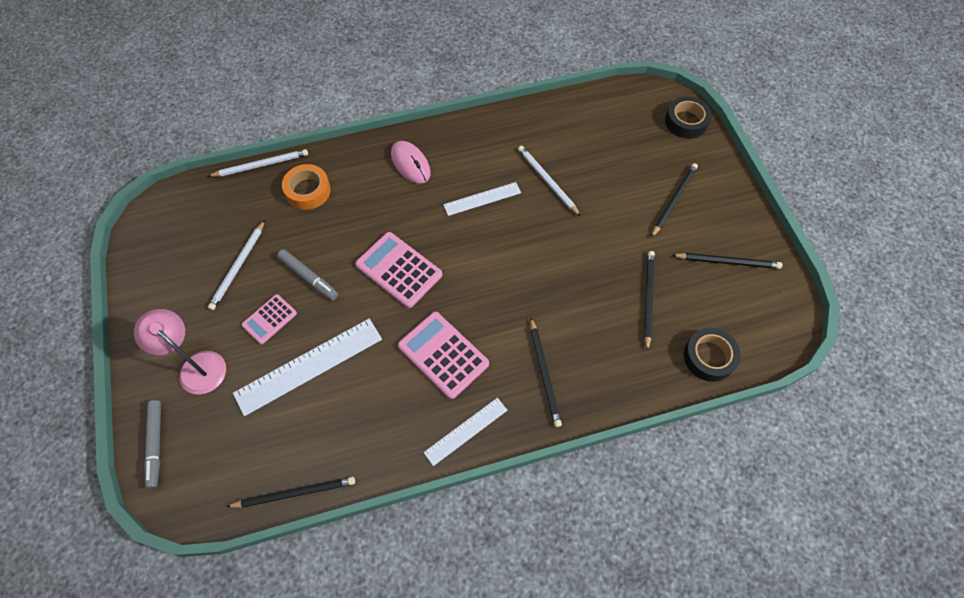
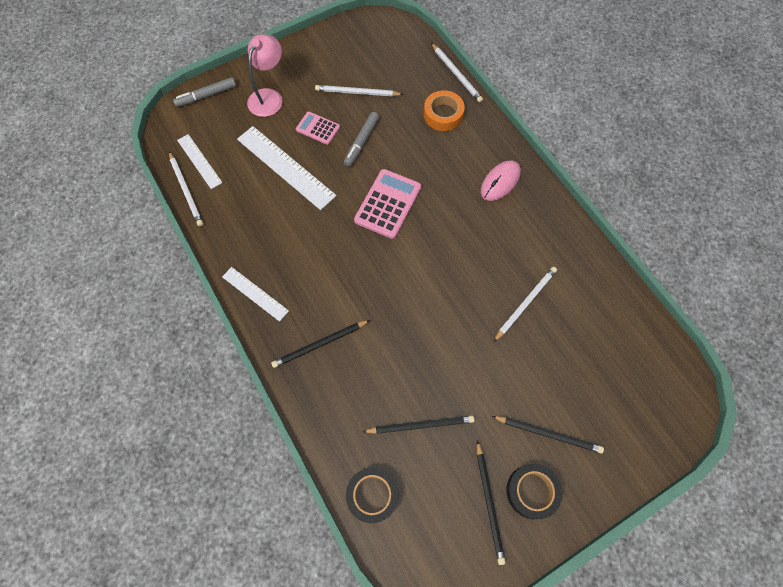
camera: 75 degrees right, 5 degrees up
black pencil [226,477,355,508] -> white pencil [169,152,203,226]
pink calculator [398,312,489,399] -> none
white ruler [443,182,521,216] -> white ruler moved to [177,134,223,189]
black tape [665,96,712,139] -> black tape moved to [506,464,562,519]

